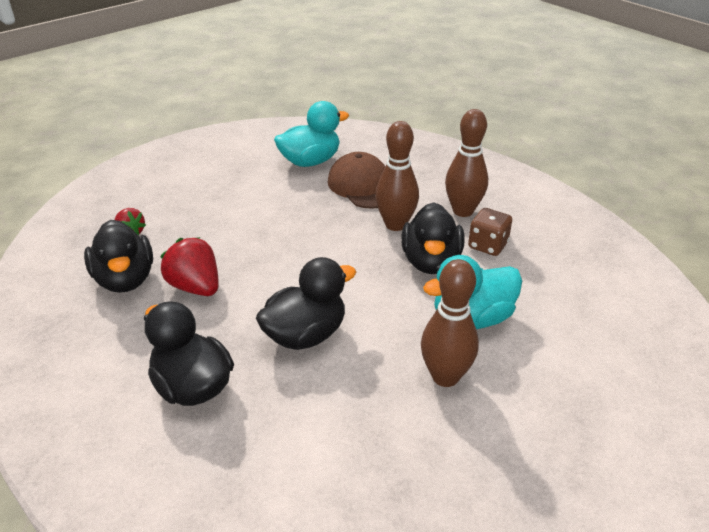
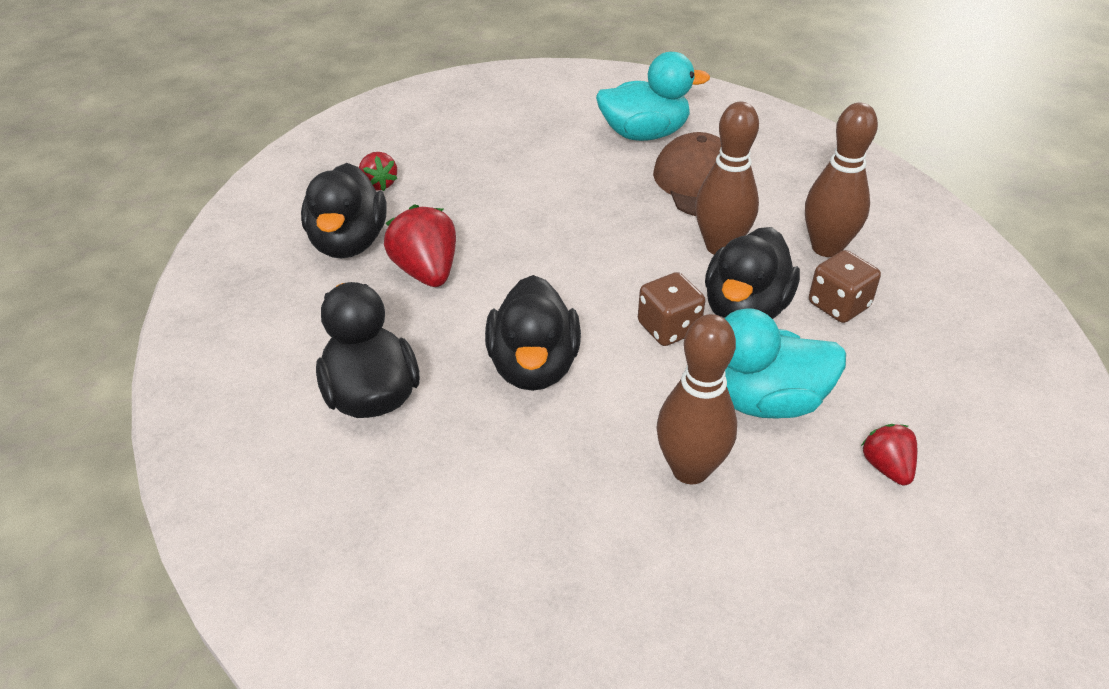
camera: 20 degrees right, 5 degrees up
black duck [256,257,356,350] -> black duck turned 105 degrees clockwise [485,275,581,391]
none -> brown dice [638,272,705,346]
none -> red strawberry [861,424,917,485]

